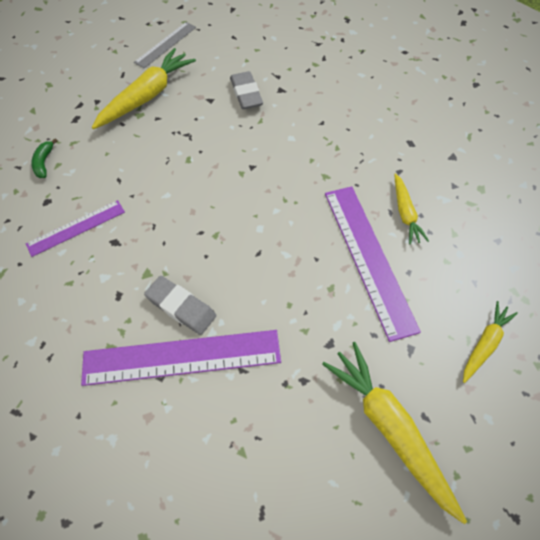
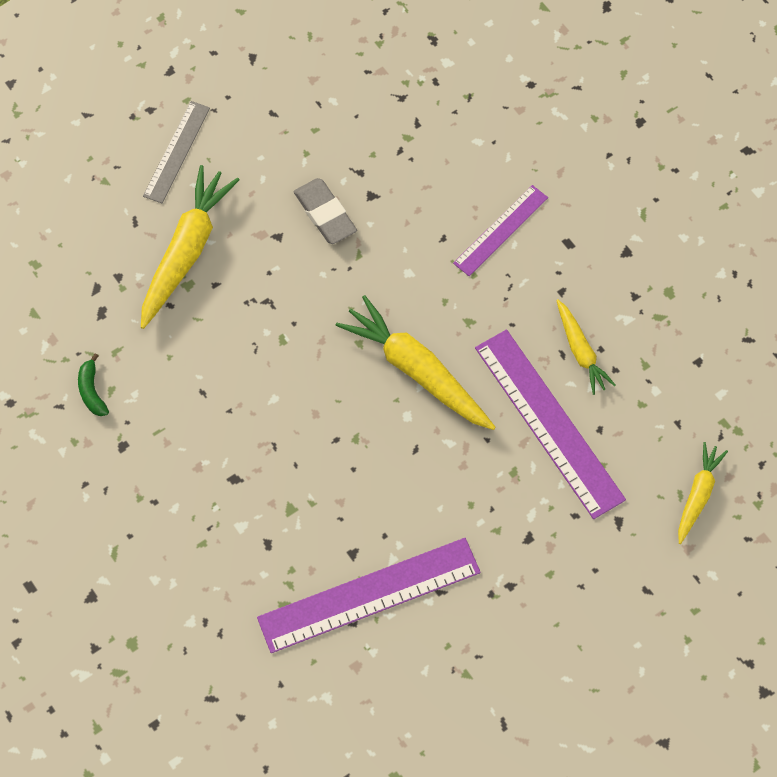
camera: 15 degrees left, 5 degrees up
purple ruler [26,200,125,257] -> purple ruler moved to [453,185,548,276]
grey eraser [144,276,216,335] -> none
yellow carrot [322,342,467,524] -> yellow carrot moved to [335,295,496,430]

